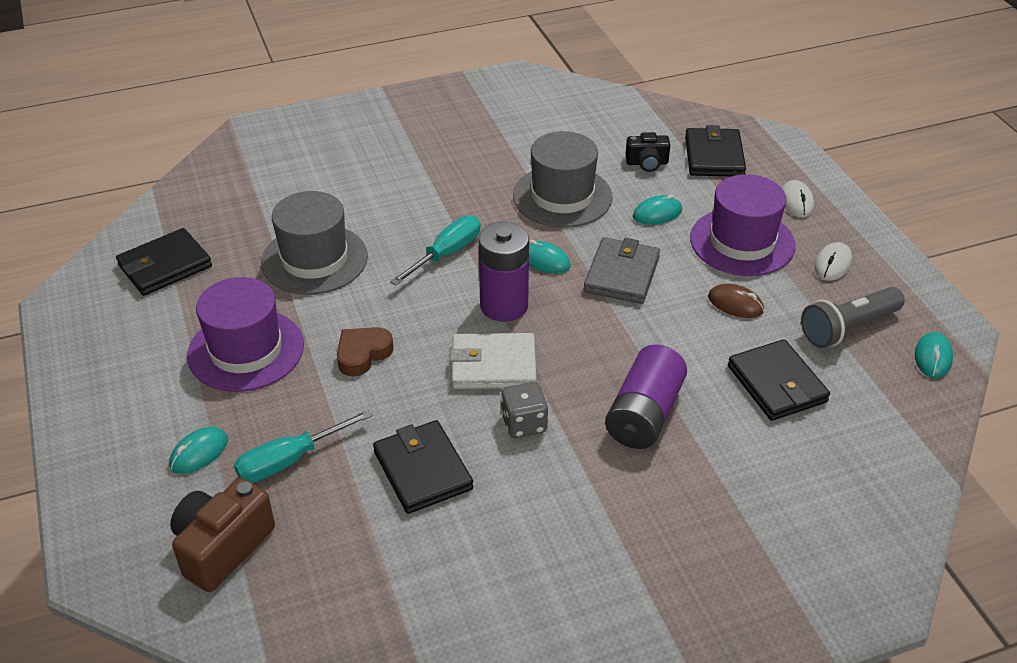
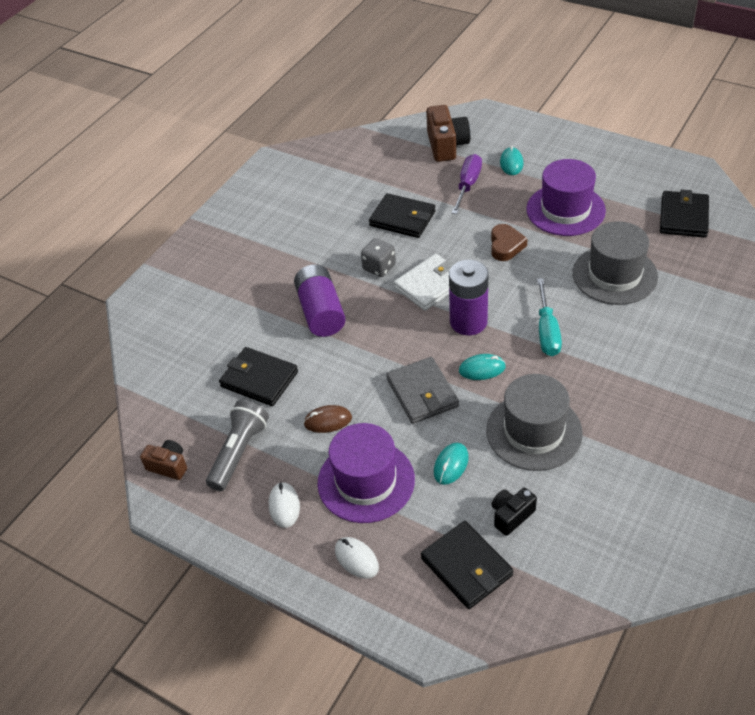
camera: 145 degrees right, 5 degrees up
turquoise screwdriver [234,410,372,483] -> purple screwdriver [451,154,482,214]
turquoise mouse [915,332,953,378] -> brown camera [140,440,187,480]

